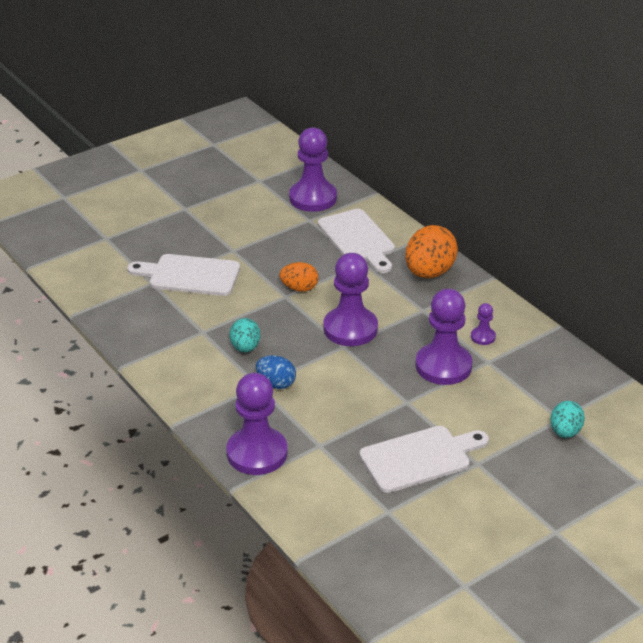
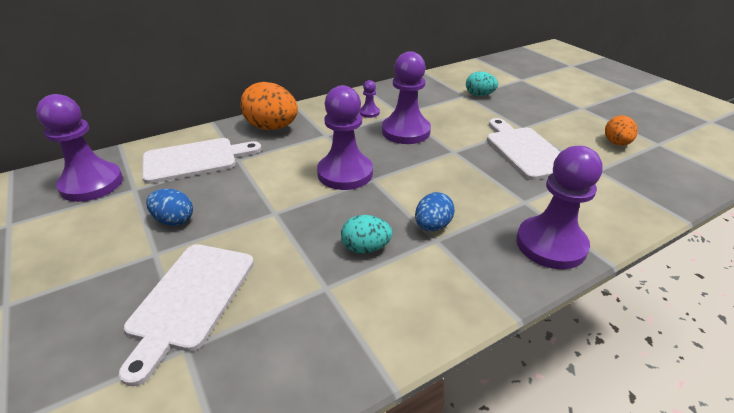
camera: 85 degrees left, 0 degrees up
orange egg [280,262,318,292] -> orange egg moved to [605,115,638,146]
none -> blue egg [146,188,193,226]

